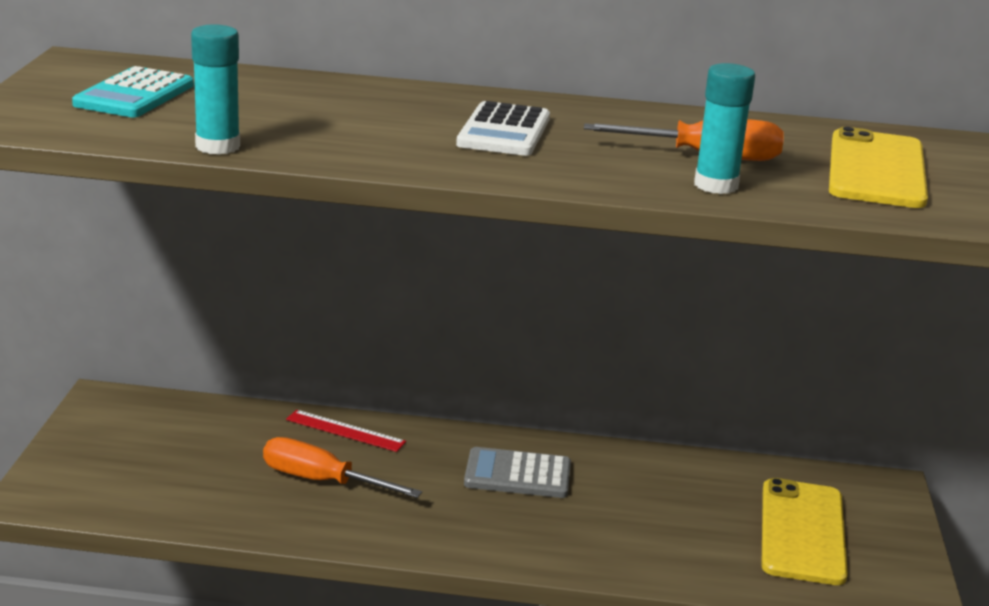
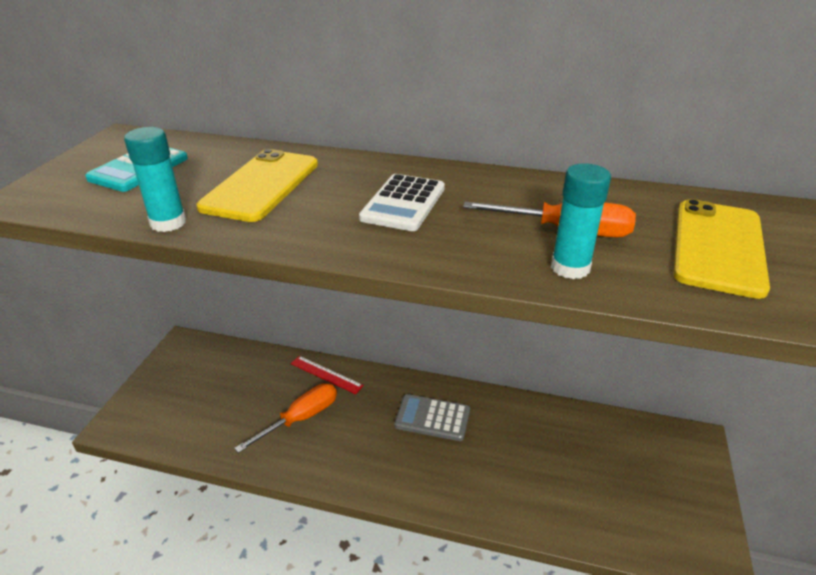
camera: 10 degrees right, 10 degrees up
orange screwdriver [263,437,422,498] -> orange screwdriver turned 105 degrees clockwise [234,383,337,453]
yellow phone [761,478,848,585] -> yellow phone moved to [197,149,318,222]

